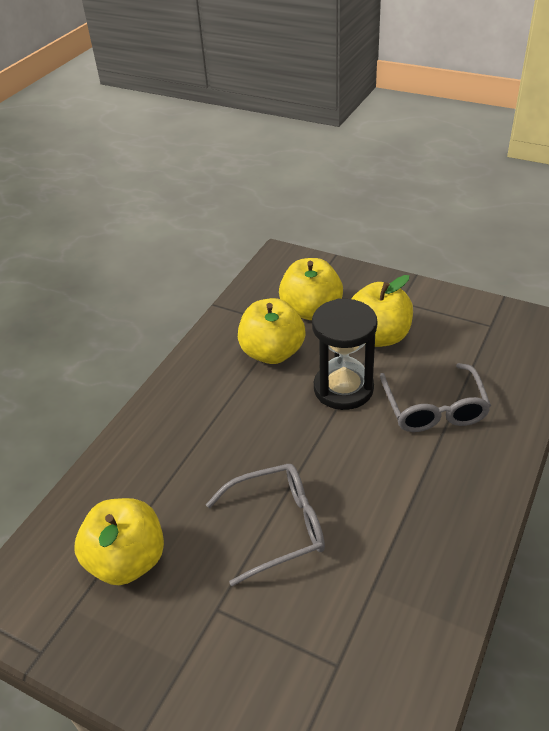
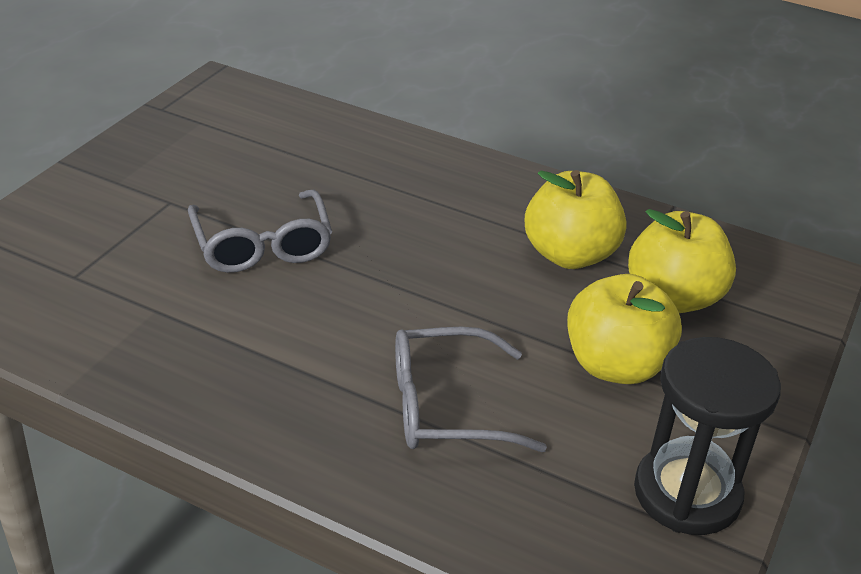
camera: 85 degrees right, 5 degrees down
yellow apple [74,498,164,585] -> none
black hourglass [312,298,378,410] -> black hourglass moved to [634,337,781,535]

